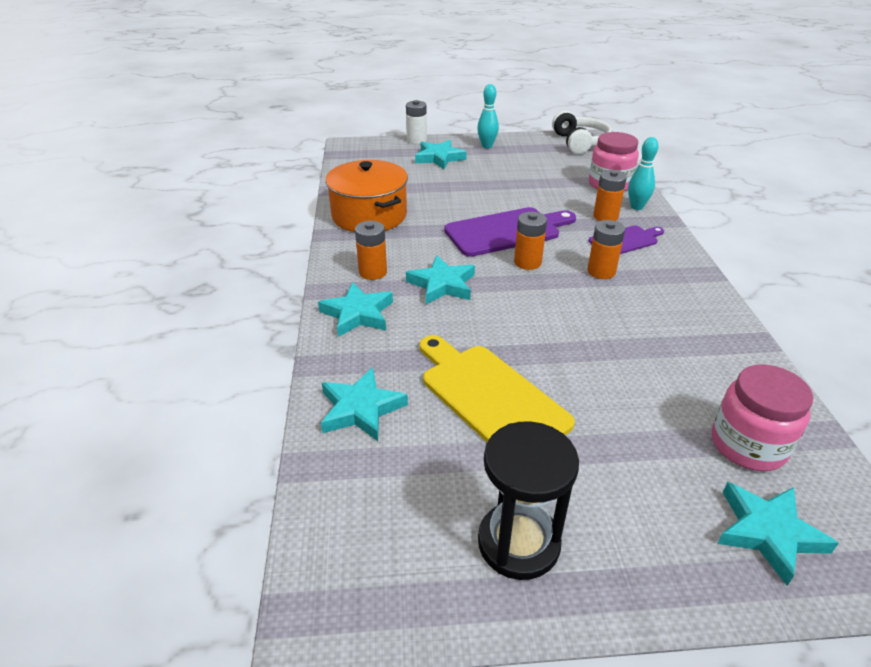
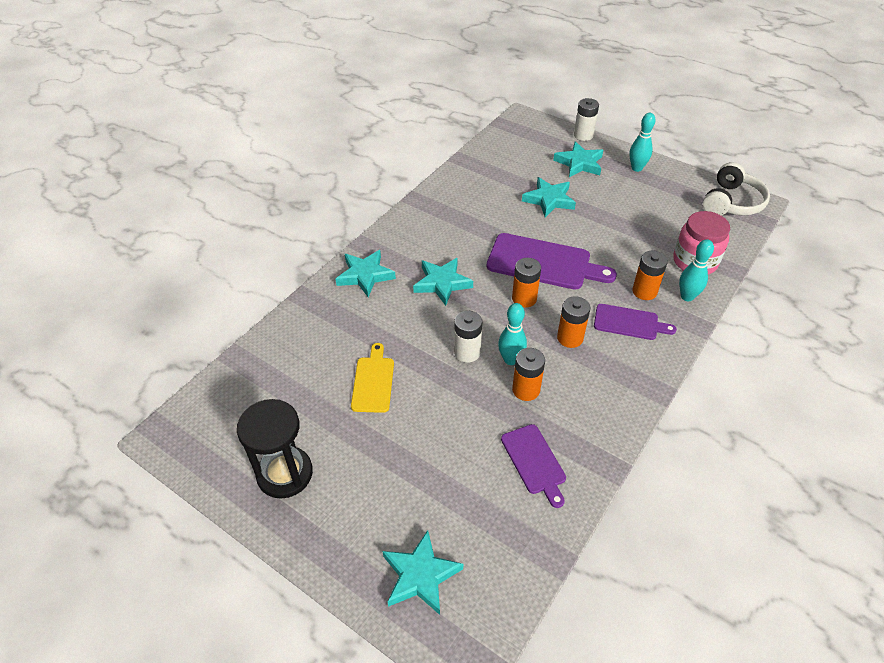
camera: 40 degrees right, 10 degrees up
turquoise star [321,367,408,441] -> turquoise star moved to [522,177,576,217]
orange pot [325,160,408,232] -> none
orange battery [355,221,387,280] -> orange battery moved to [512,348,545,401]
yellow cutting board [420,335,575,442] -> yellow cutting board [351,343,394,413], size x0.59
pink jar [712,365,813,471] -> none
none -> white battery [454,311,482,363]
none -> turquoise bowling pin [498,303,527,365]
none -> purple cutting board [501,424,566,508]

